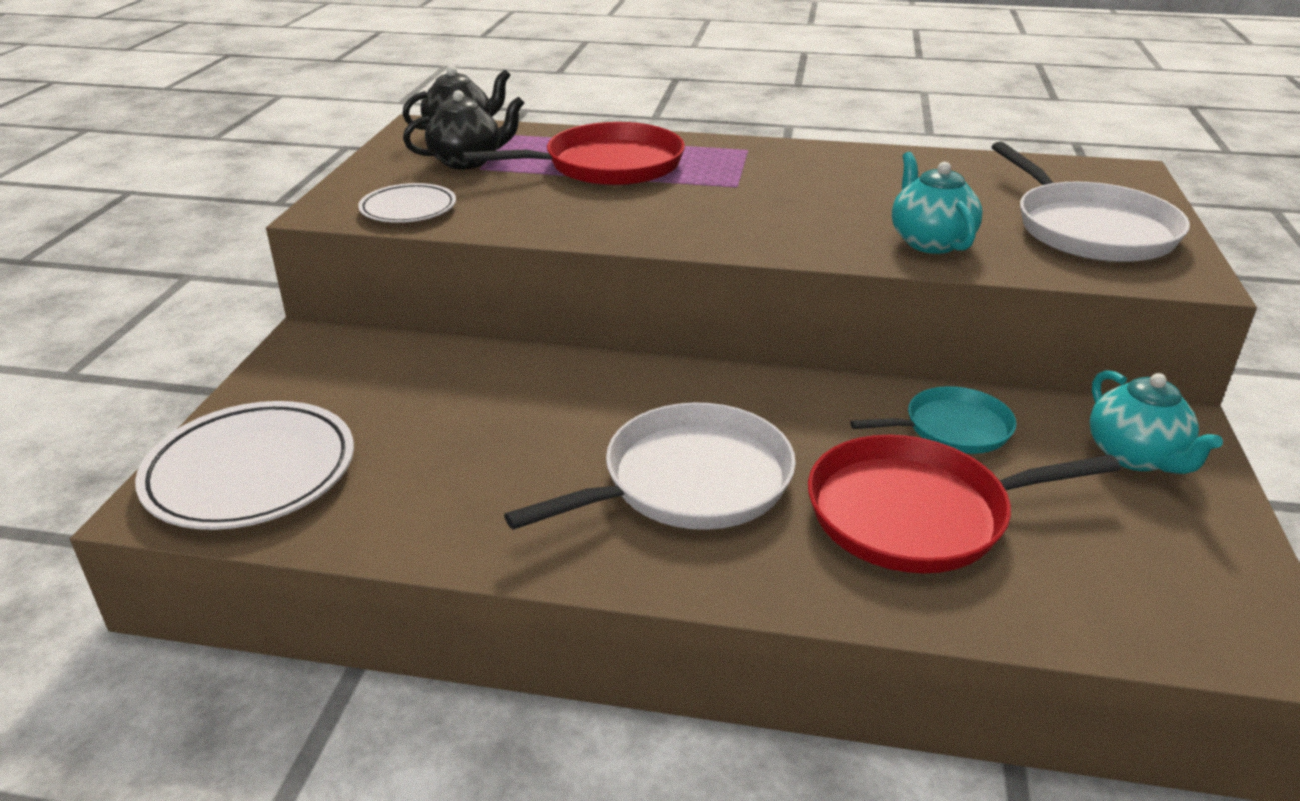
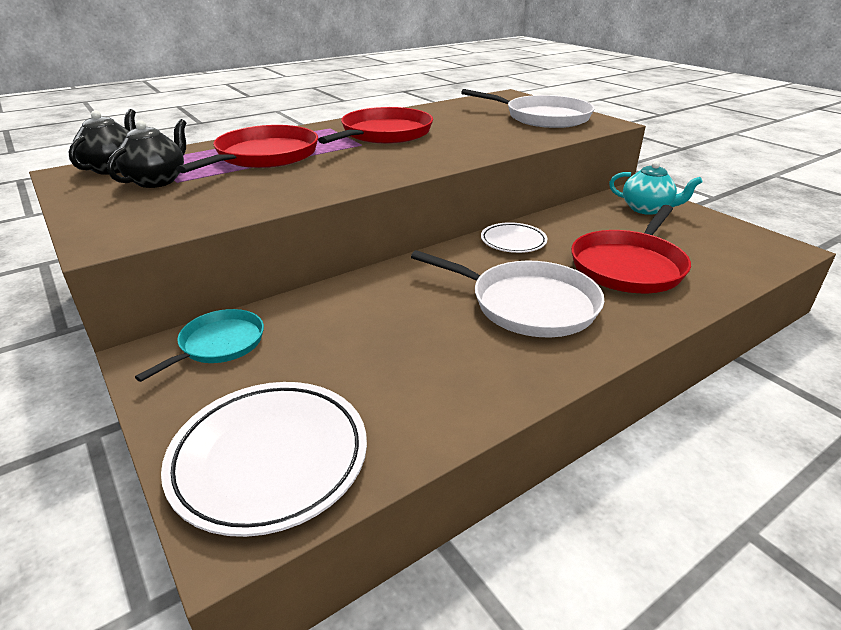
camera: 45 degrees left, 0 degrees up
white plate [358,183,456,223] -> white plate moved to [481,222,547,253]
white pan [504,402,796,530] -> white pan turned 105 degrees clockwise [411,250,604,337]
turquoise pan [850,386,1017,454] -> turquoise pan moved to [135,309,264,382]
turquoise teapot [892,152,982,254] -> none
none -> red pan [318,107,433,144]

